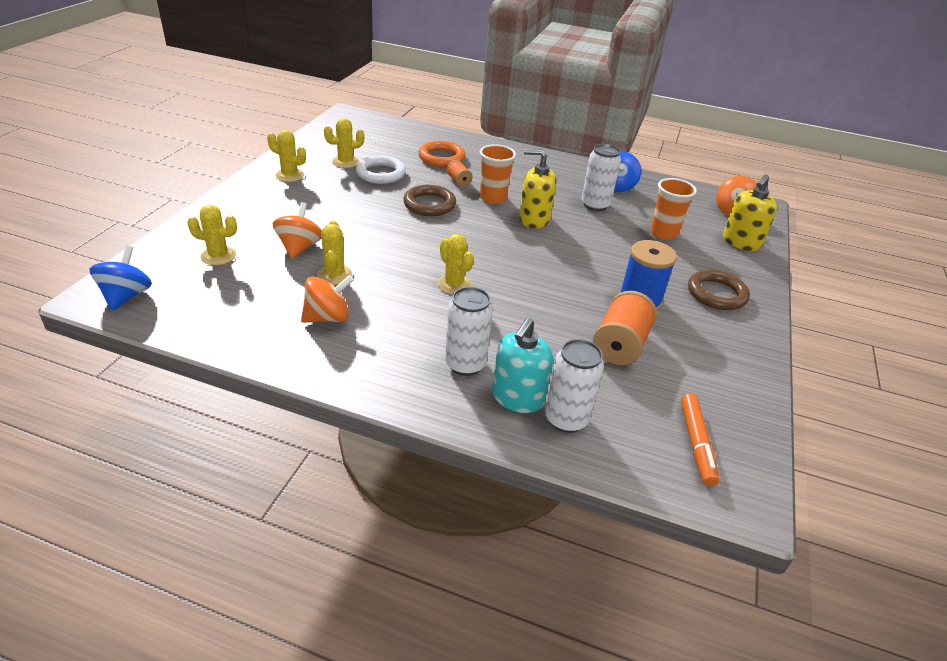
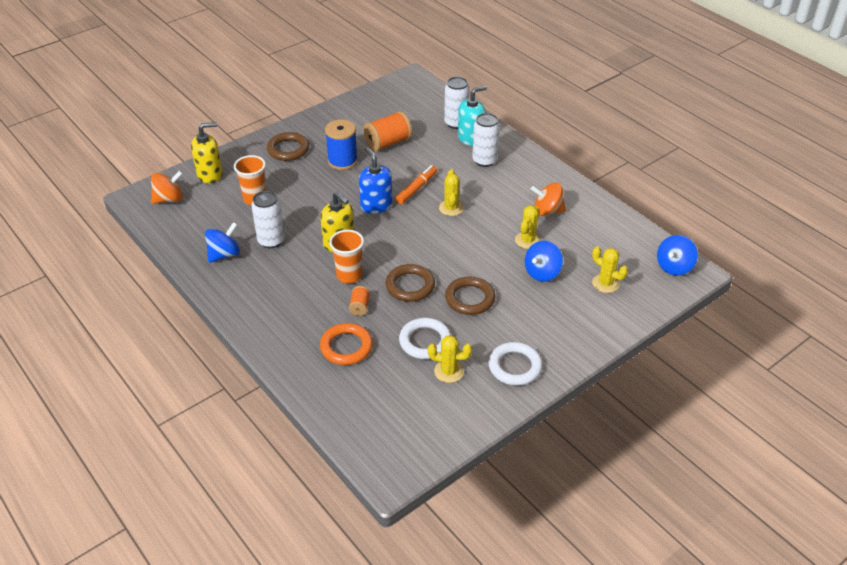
camera: 145 degrees left, 5 degrees up
yellow cactus [267,130,306,182] -> white ring [488,342,542,386]
orange spinning top [273,202,322,259] -> blue spinning top [525,241,563,282]
orange marker [681,394,719,486] -> orange marker moved to [396,165,437,204]
none -> blue soap dispenser [359,147,392,214]
none -> brown ring [445,277,495,315]

